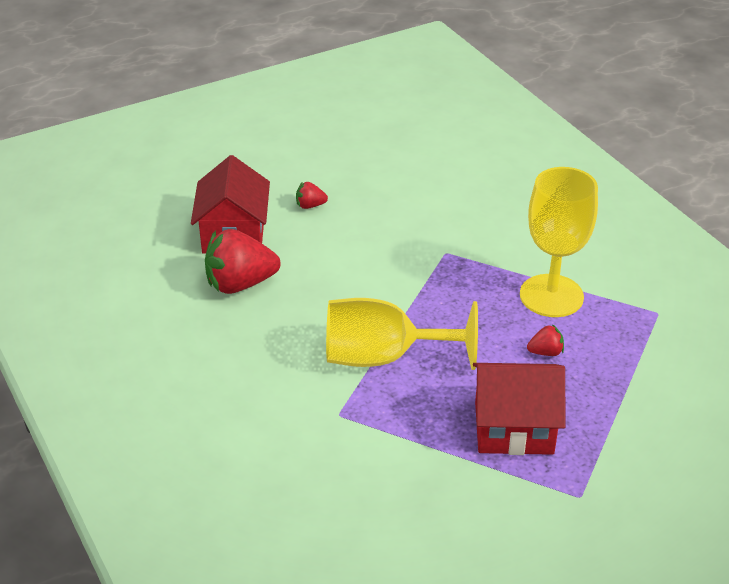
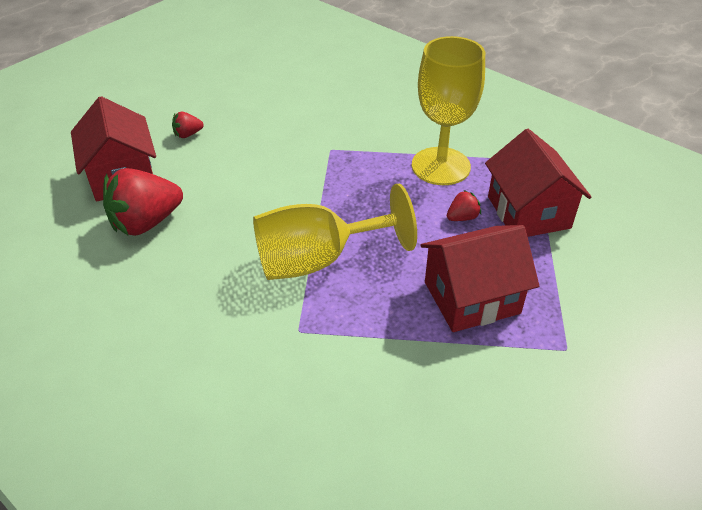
camera: 20 degrees left, 5 degrees up
none -> red house [485,129,591,237]

